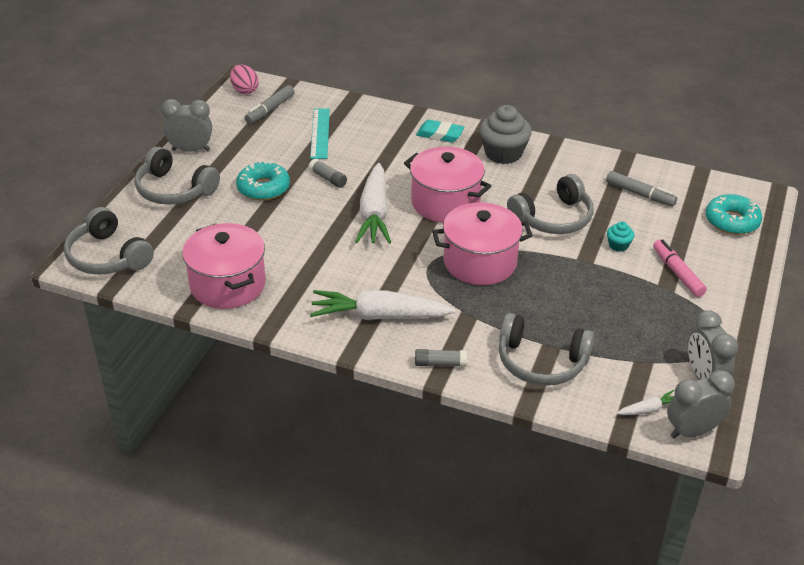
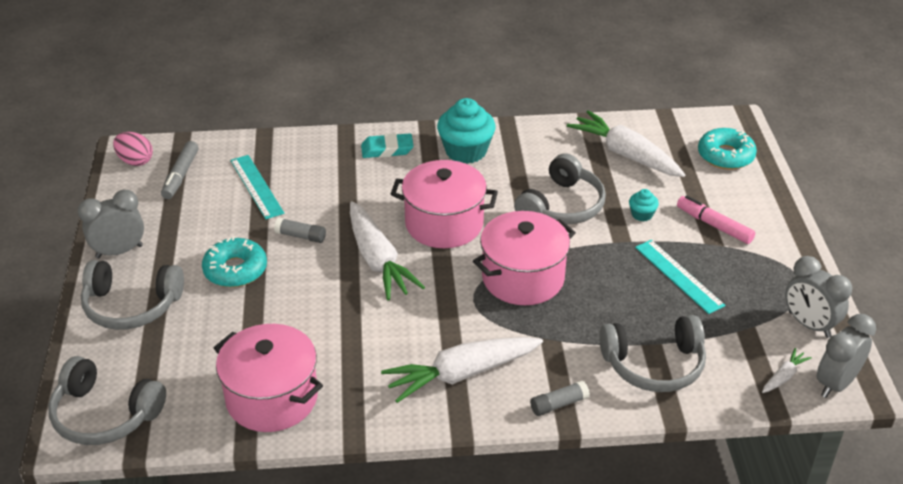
camera: 25 degrees left, 0 degrees up
grey cupcake [479,105,532,164] -> turquoise cupcake [437,98,495,164]
grey marker [606,171,677,207] -> white carrot [567,110,685,177]
none -> turquoise ruler [635,240,725,314]

